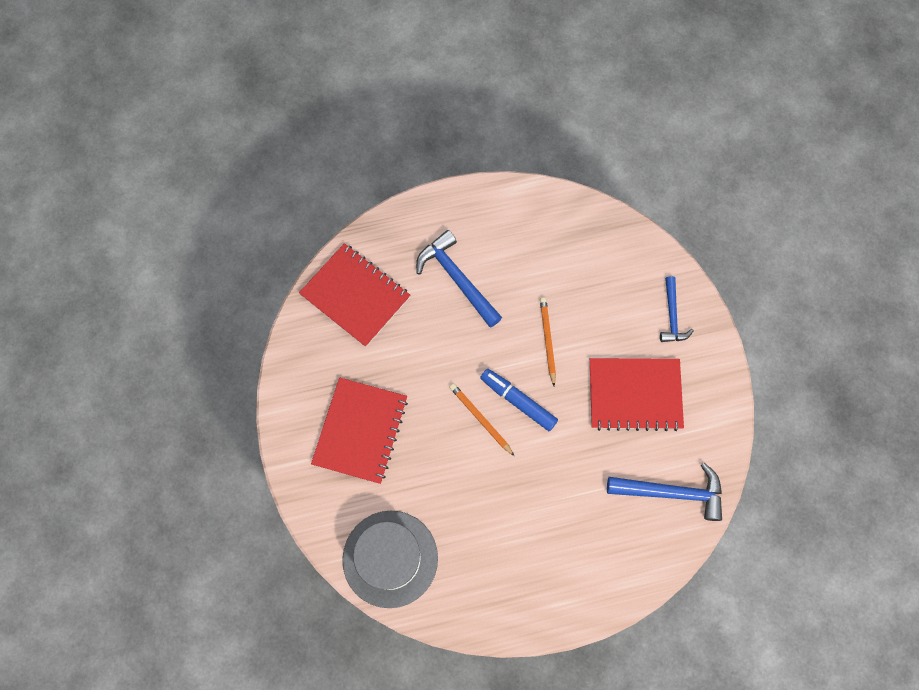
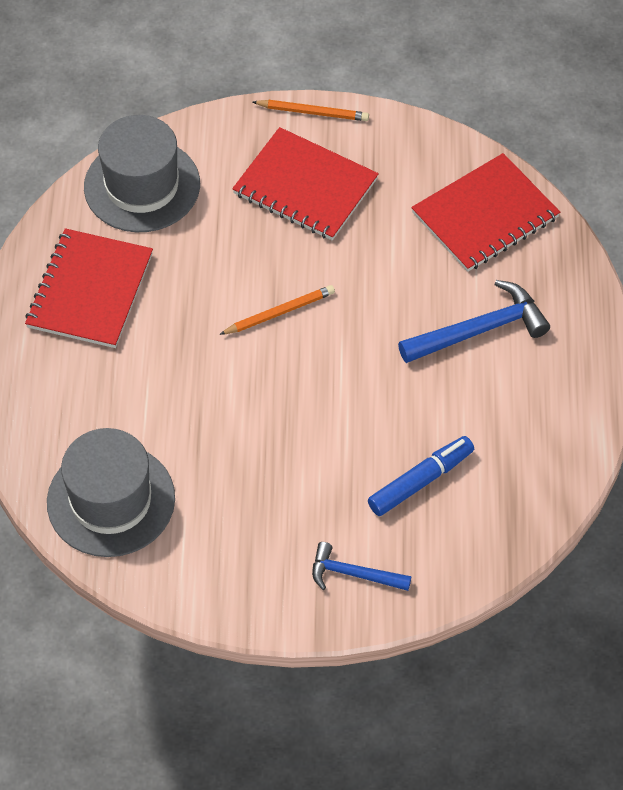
camera: 105 degrees right, 15 degrees down
blue marker [480,369,558,432] -> blue marker moved to [368,436,474,516]
orange pencil [540,297,556,386] -> orange pencil moved to [253,100,369,121]
red notebook [590,358,684,431] -> red notebook moved to [25,228,153,348]
blue hammer [607,463,722,521] -> grey hat [47,428,175,557]

